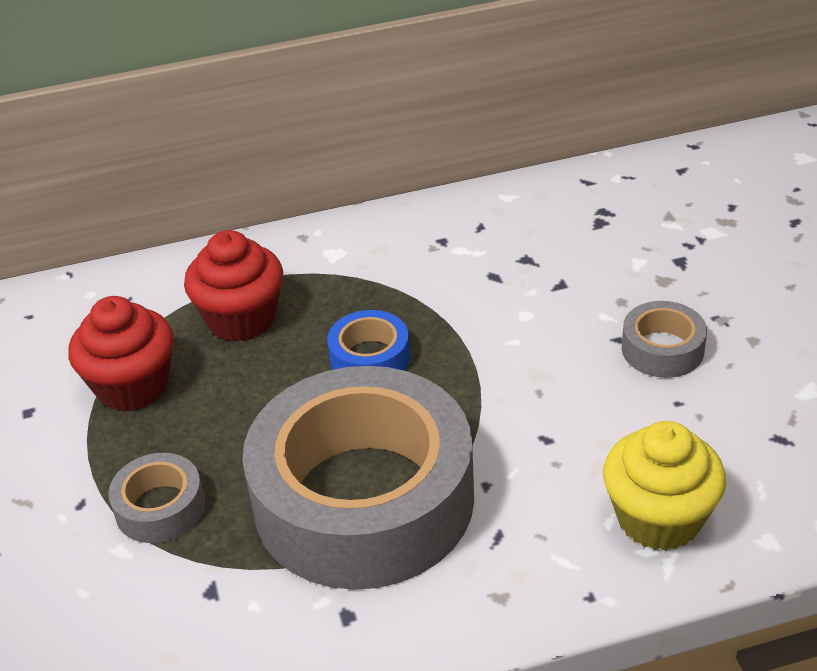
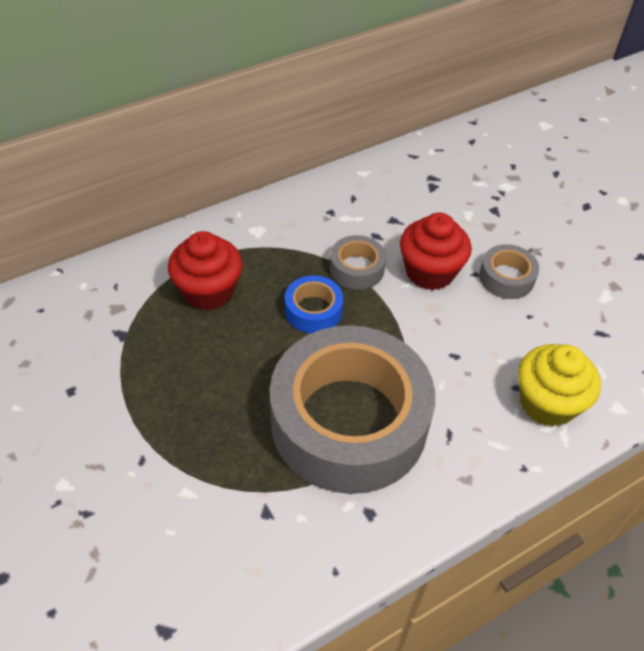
camera: 20 degrees left, 10 degrees up
red cupcake [68,296,174,412] -> red cupcake moved to [400,213,472,290]
grey tape [108,453,205,543] -> grey tape moved to [330,235,386,290]

